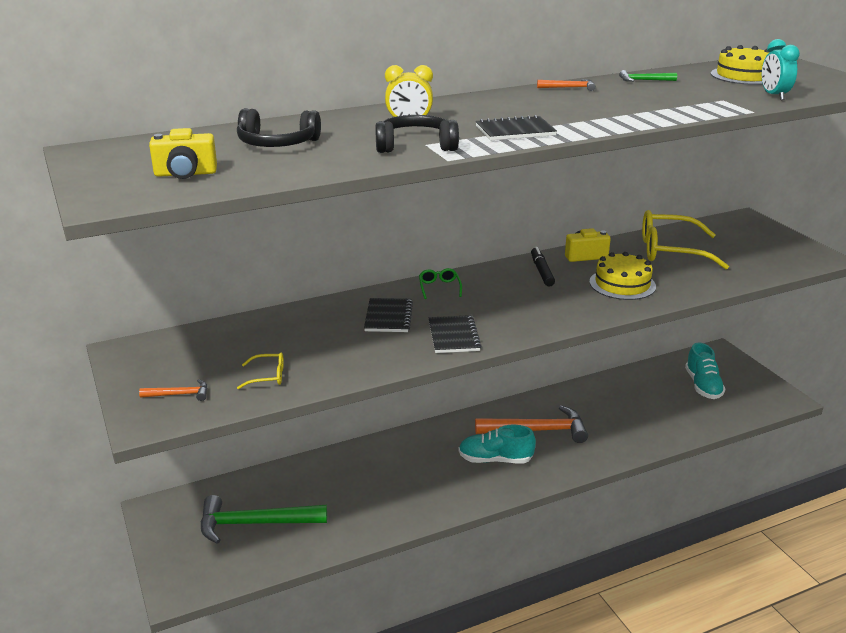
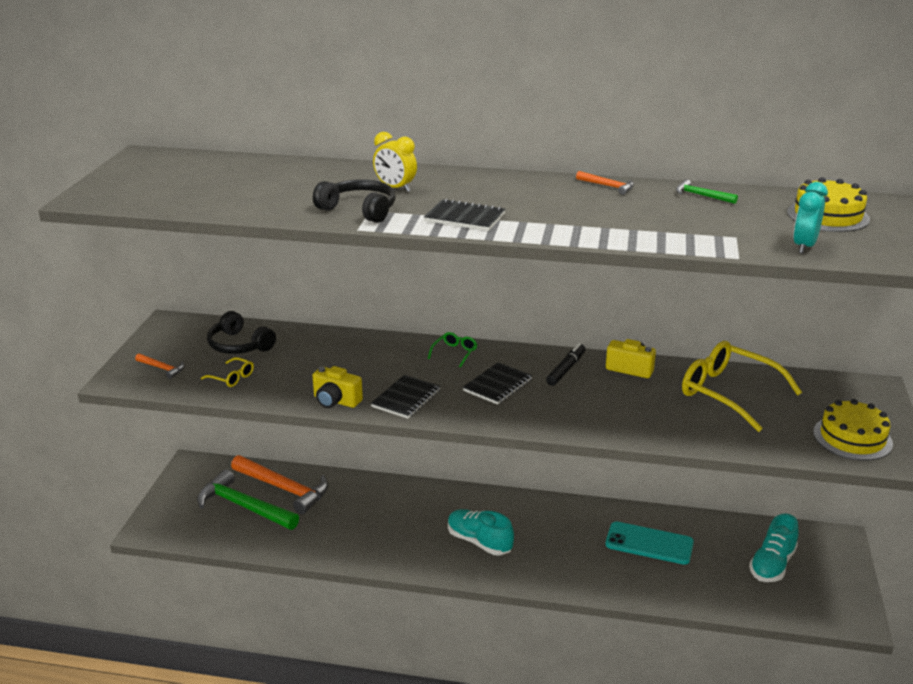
camera: 35 degrees right, 0 degrees up
yellow camera [149,128,217,179] -> yellow camera moved to [312,366,363,408]
black headphones [237,108,321,147] -> black headphones moved to [207,311,276,354]
black notebook [364,298,413,332] -> black notebook moved to [463,362,533,405]
orange hammer [475,405,588,443] -> orange hammer moved to [231,455,329,514]
yellow cake [590,252,656,300] -> yellow cake moved to [813,399,893,461]
none -> turquoise phone [605,522,694,565]

